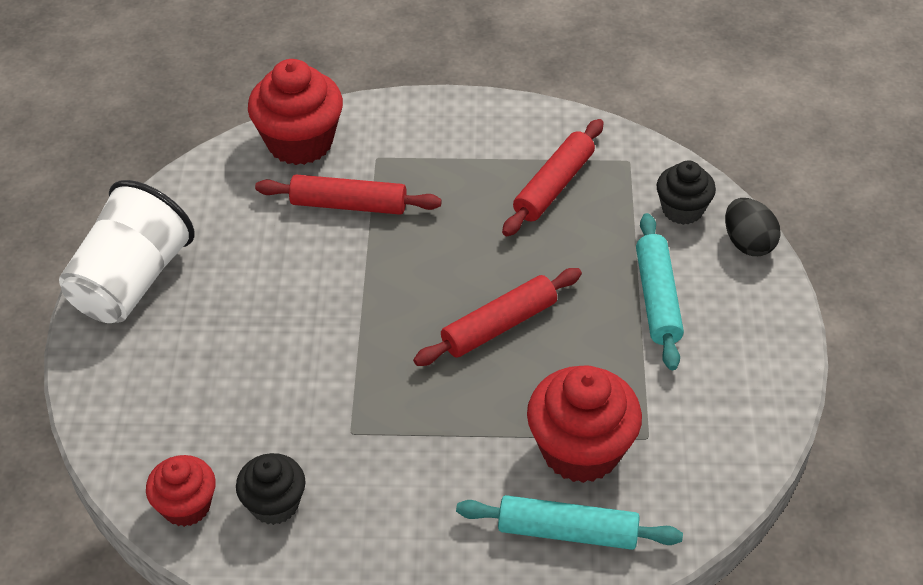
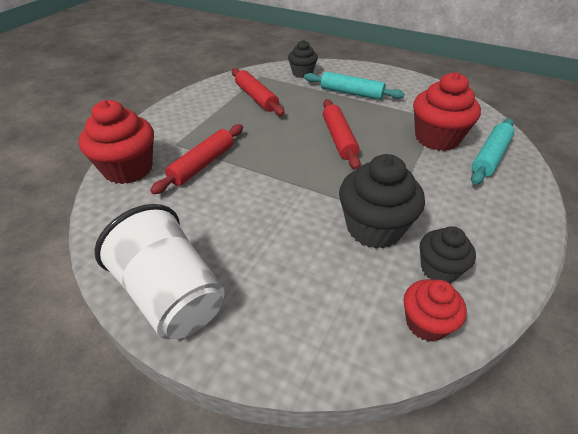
camera: 65 degrees left, 5 degrees down
black egg [725,198,781,256] -> none
none -> black cupcake [339,154,425,249]

